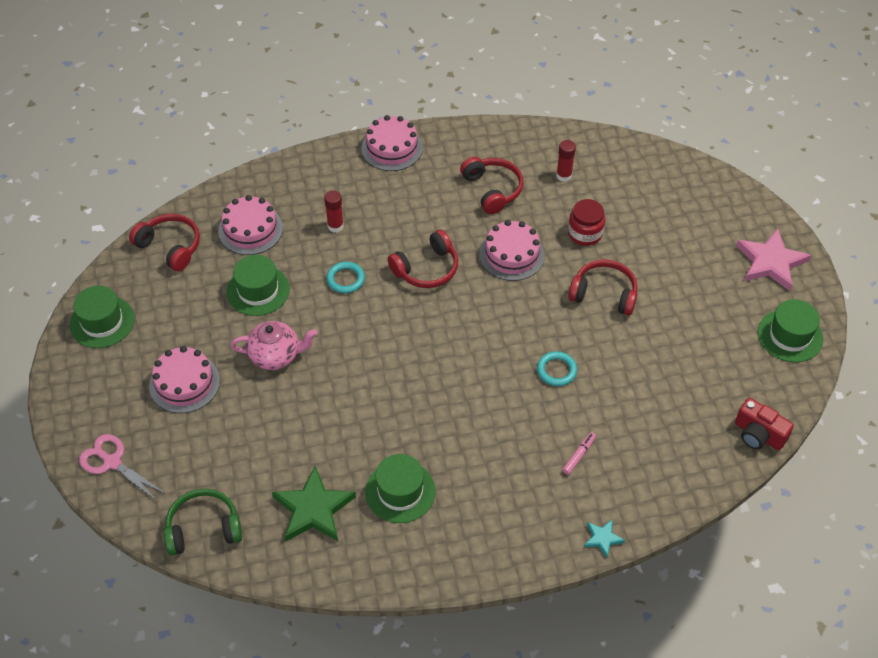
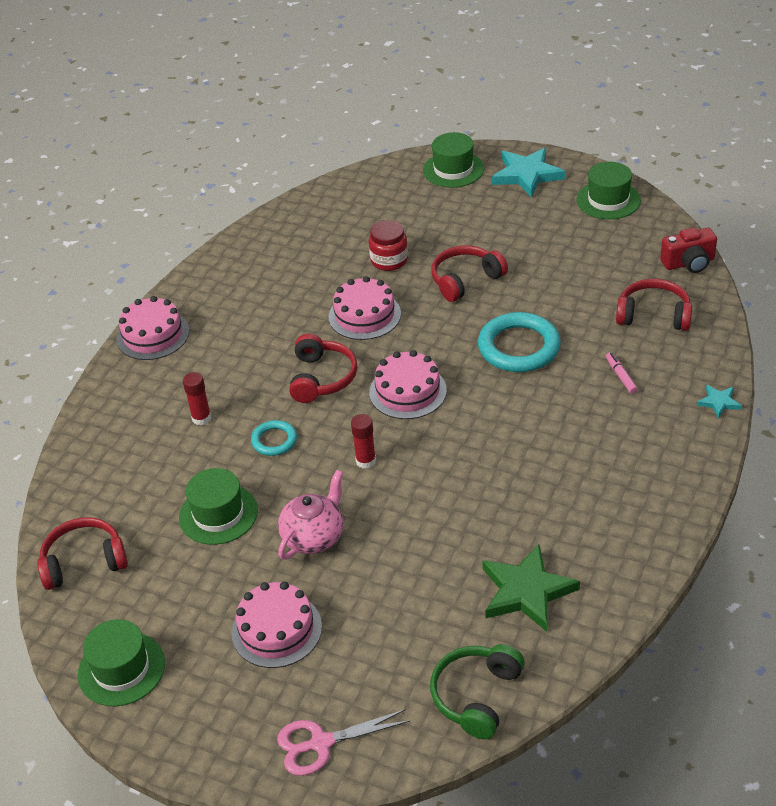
camera: 50 degrees left, 10 degrees down
pink cake [218,195,283,255] -> pink cake moved to [369,350,447,419]
green hat [365,454,436,523] -> green hat moved to [423,132,484,188]
red headphones [460,157,523,214] -> red headphones moved to [616,279,692,331]
turquoise ring [537,351,577,386] -> turquoise ring [478,312,561,372], size x1.88
red glue stick [556,140,576,182] -> red glue stick moved to [351,414,376,469]
pink star [736,228,811,291] -> turquoise star [492,148,565,198]

